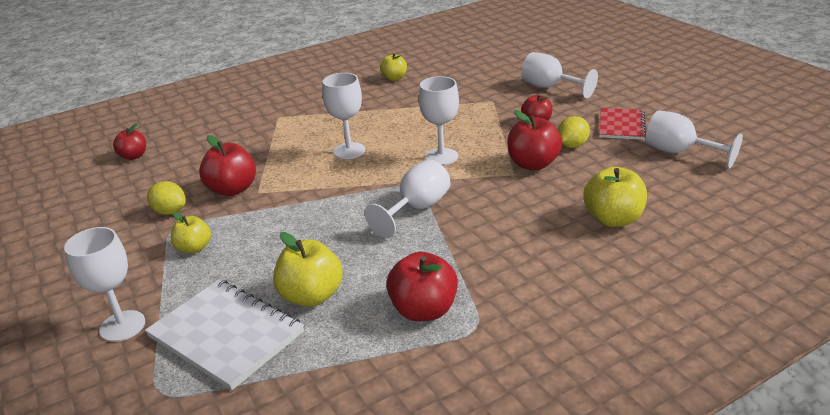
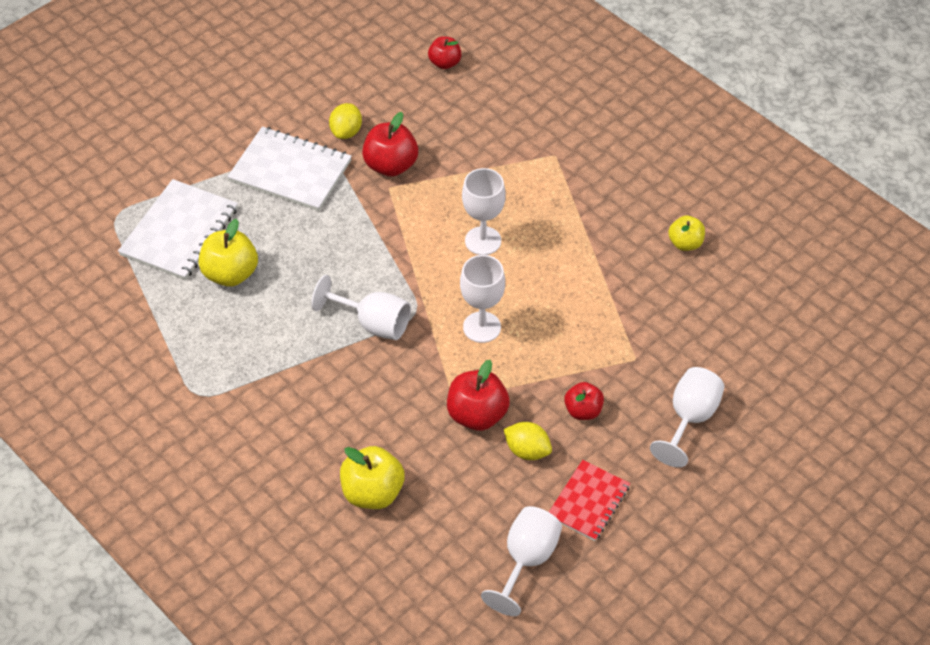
camera: 75 degrees right, 20 degrees up
white goblet [64,227,145,342] -> none
yellow apple [171,212,211,254] -> white notebook [227,127,352,211]
red apple [386,252,458,321] -> none
red notebook [599,108,646,140] -> red notebook turned 60 degrees counterclockwise [549,460,630,541]

